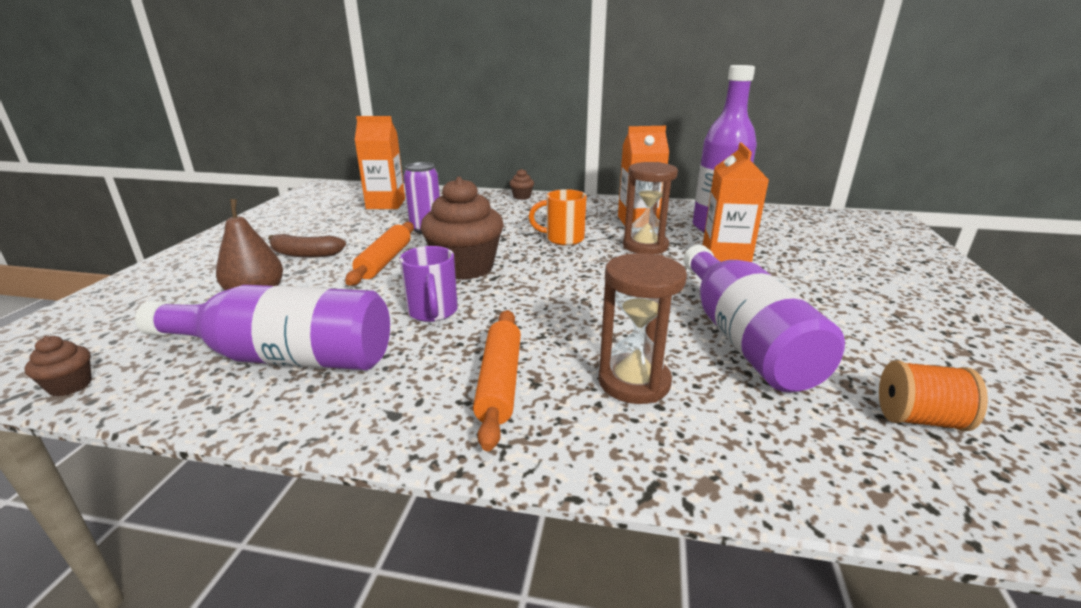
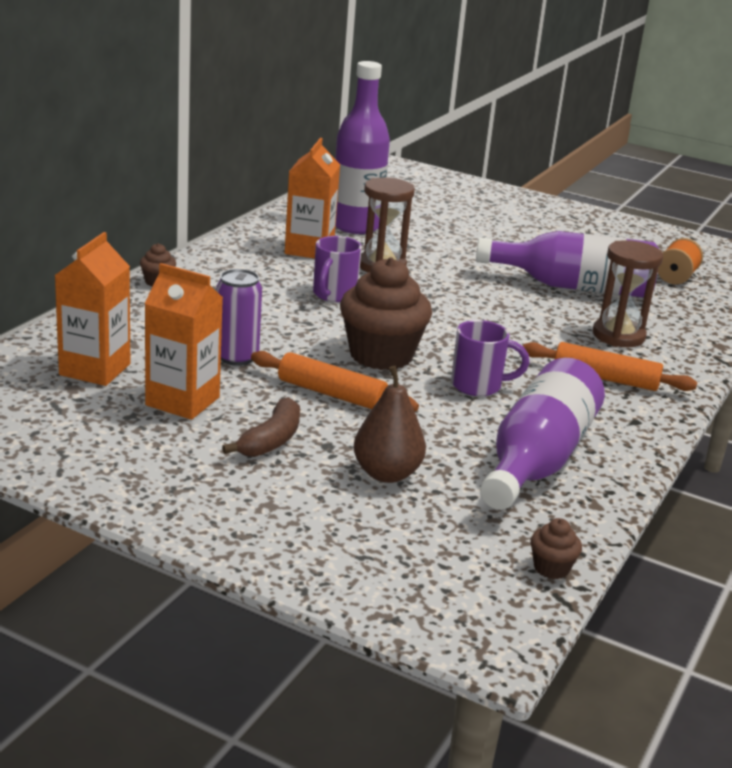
camera: 75 degrees left, 0 degrees up
orange mug [528,189,587,246] -> purple mug [313,236,362,302]
orange carton [703,142,769,262] -> orange carton moved to [144,263,223,420]

